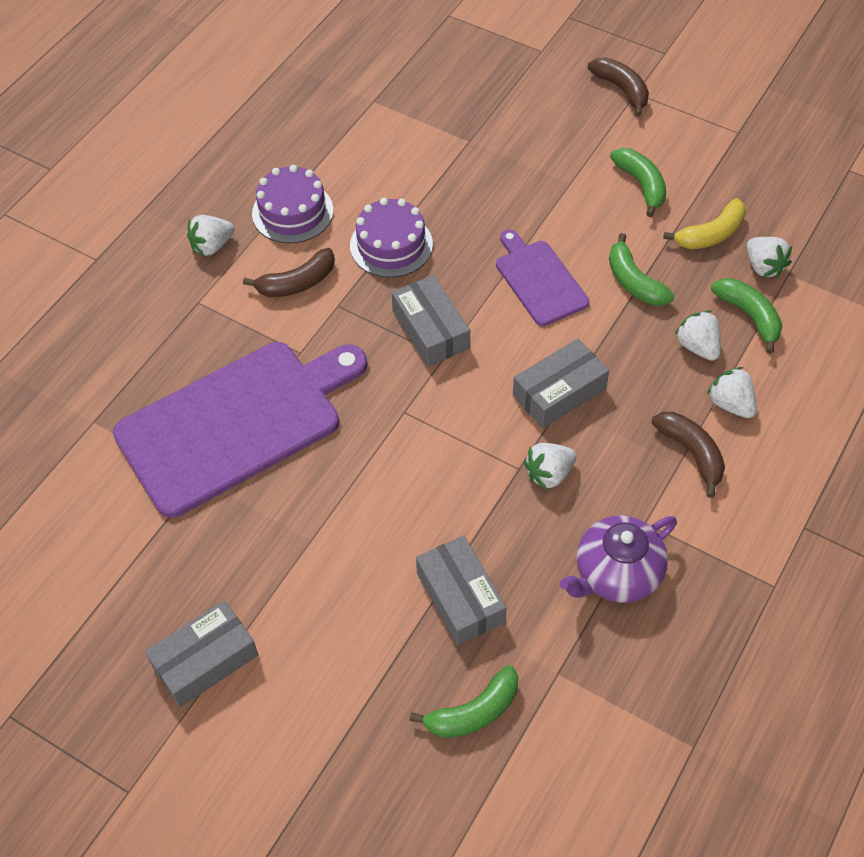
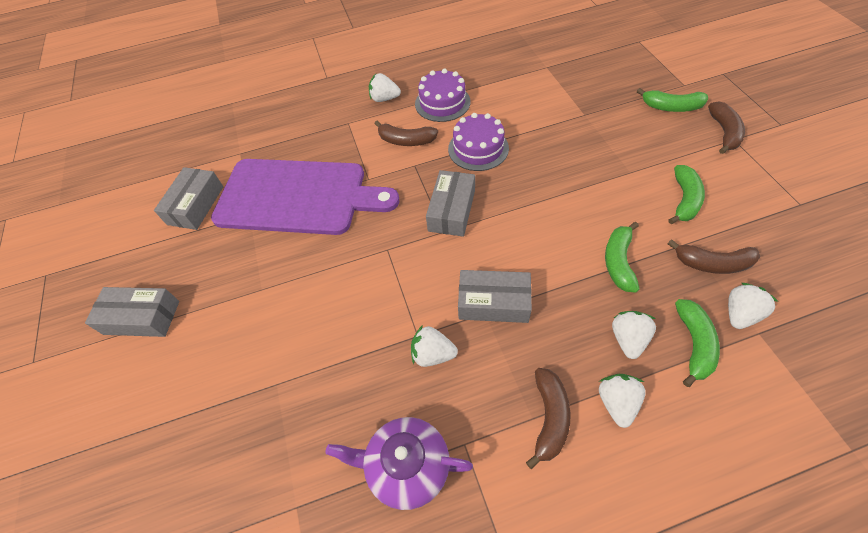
camera: 45 degrees right, 0 degrees up
green banana [410,665,518,738] -> green banana moved to [637,88,708,112]
grey box [416,535,507,646] -> grey box moved to [154,167,223,230]
purple cutting board [496,229,589,326] -> none
yellow banana [663,198,746,249] -> brown banana [667,239,760,274]
white strawberry [747,237,792,278] -> white strawberry turned 150 degrees counterclockwise [728,283,778,329]

